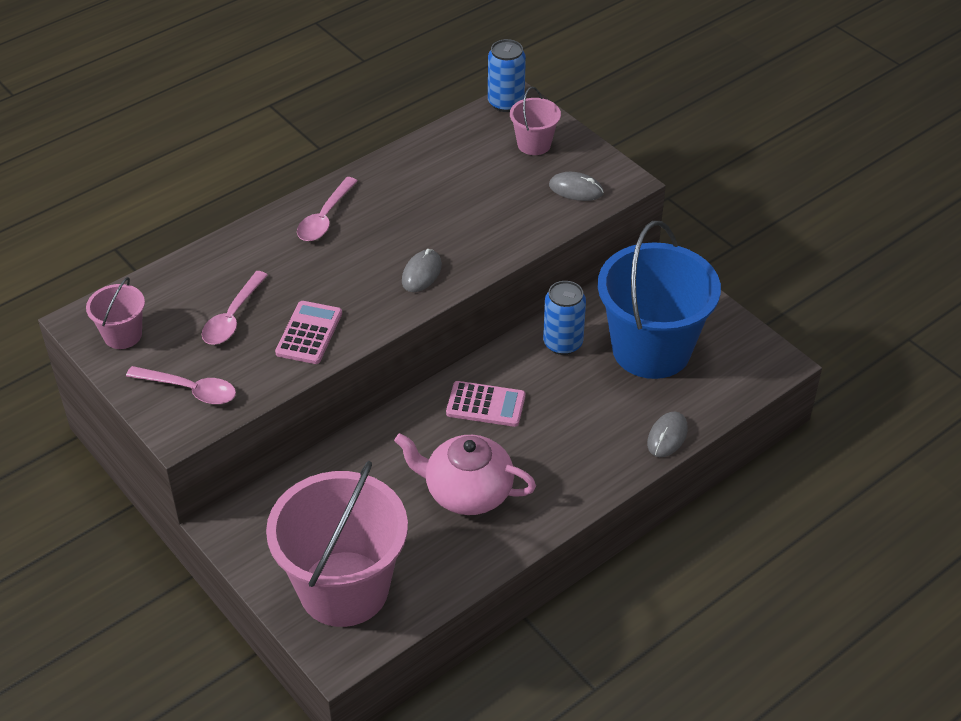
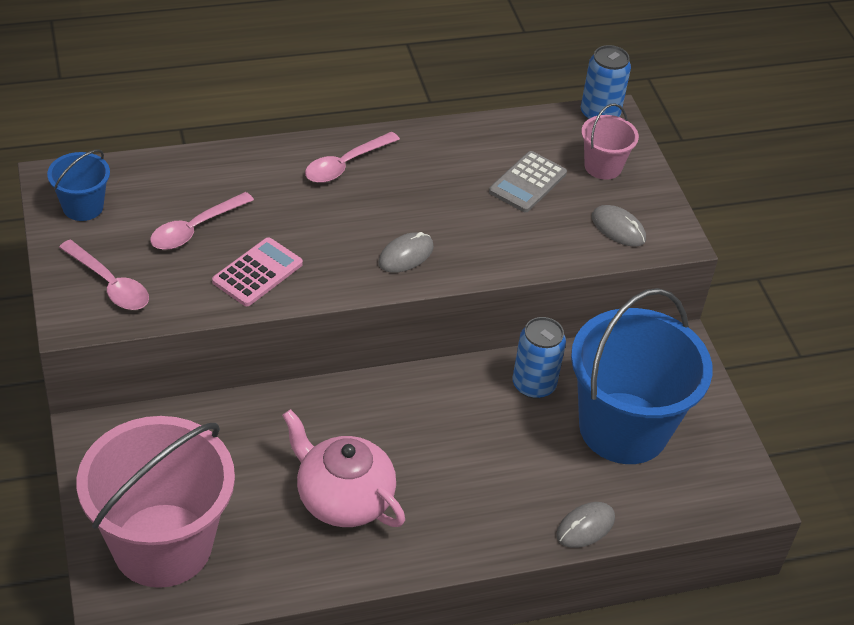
camera: 20 degrees right, 0 degrees up
pink bucket [86,277,145,349] -> blue bucket [47,150,110,221]
pink calculator [446,381,525,427] -> none
none -> grey calculator [489,151,567,212]

